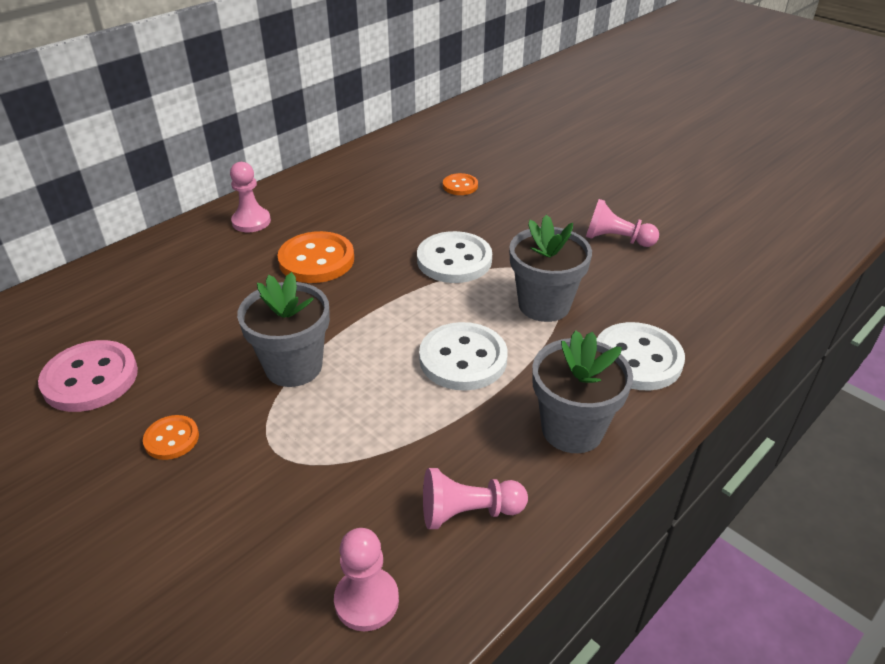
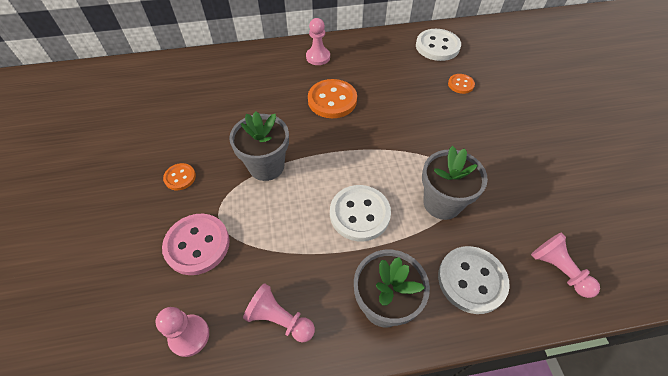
camera: 35 degrees right, 15 degrees up
pink button [38,340,138,412] -> pink button moved to [162,214,230,275]
white button [417,231,492,283] -> white button moved to [416,29,461,61]
pink pawn [586,199,659,247] -> pink pawn moved to [531,233,600,298]

